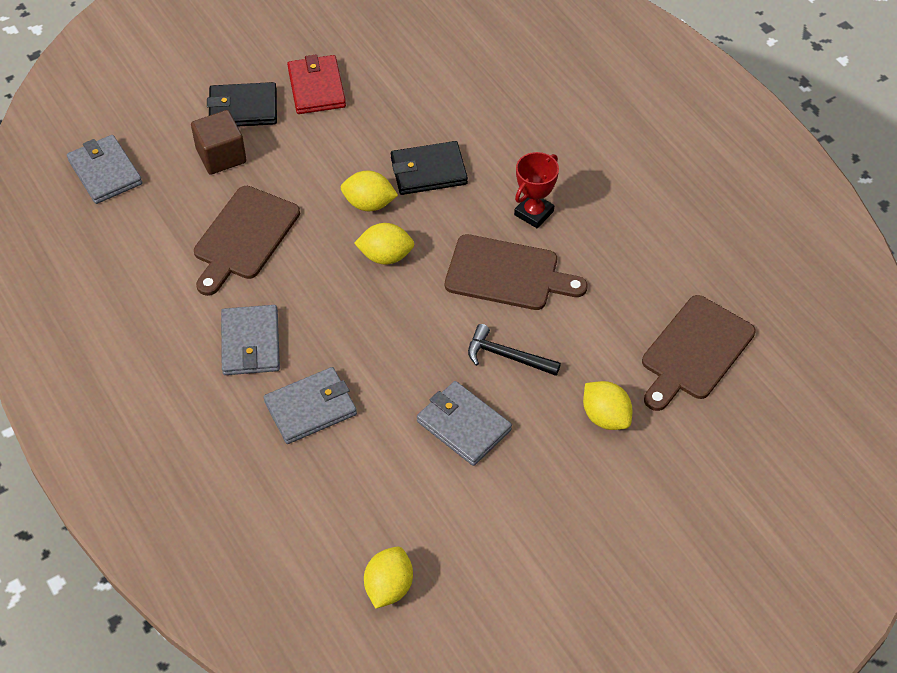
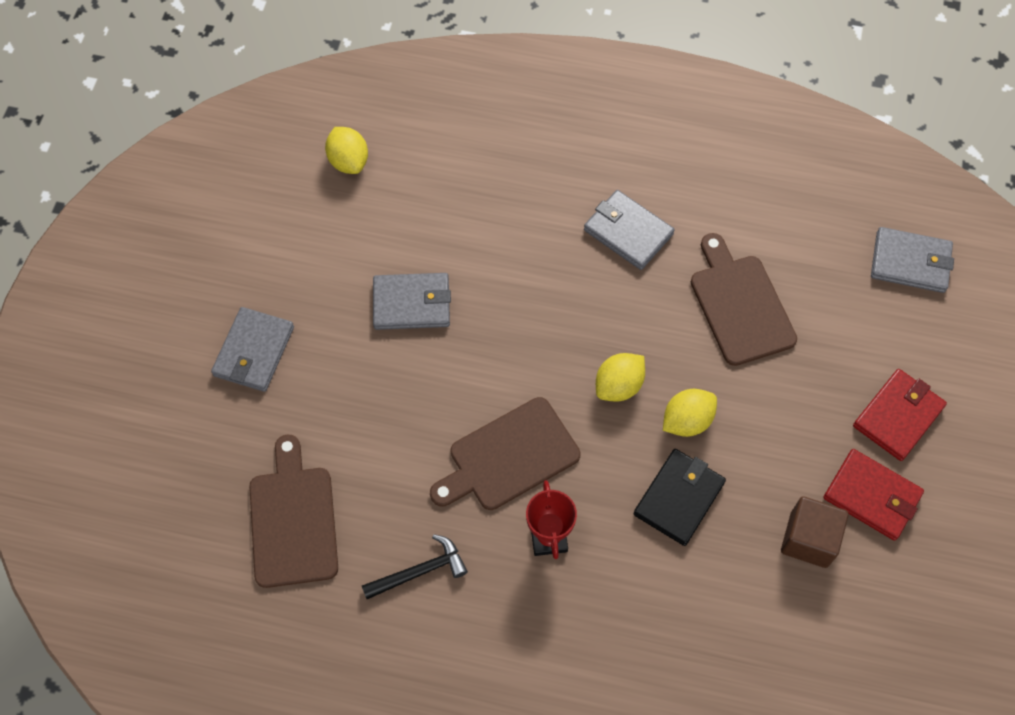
camera: 135 degrees right, 10 degrees up
brown cube [191,110,247,175] -> brown cube moved to [781,497,849,568]
black wallet [207,82,277,126] -> red wallet [853,369,947,461]
grey wallet [264,367,357,444] -> grey wallet moved to [211,307,294,392]
black hammer [468,324,561,376] -> black hammer moved to [362,534,468,599]
yellow lemon [583,381,632,430] -> none

